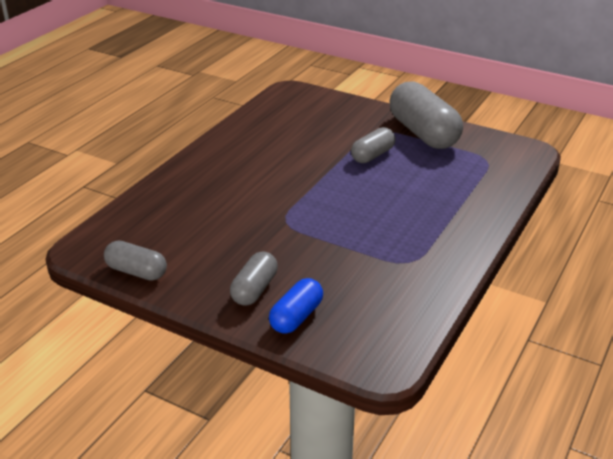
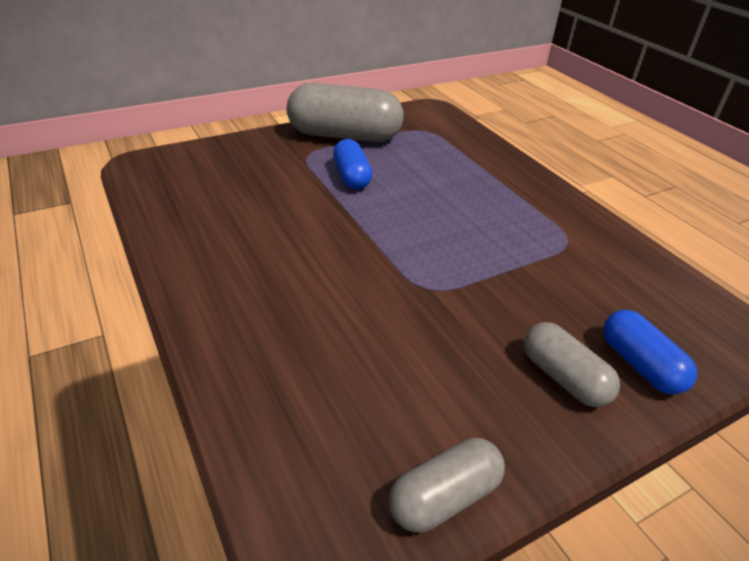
camera: 60 degrees left, 5 degrees up
grey capsule [351,127,396,163] -> blue capsule [333,139,373,189]

